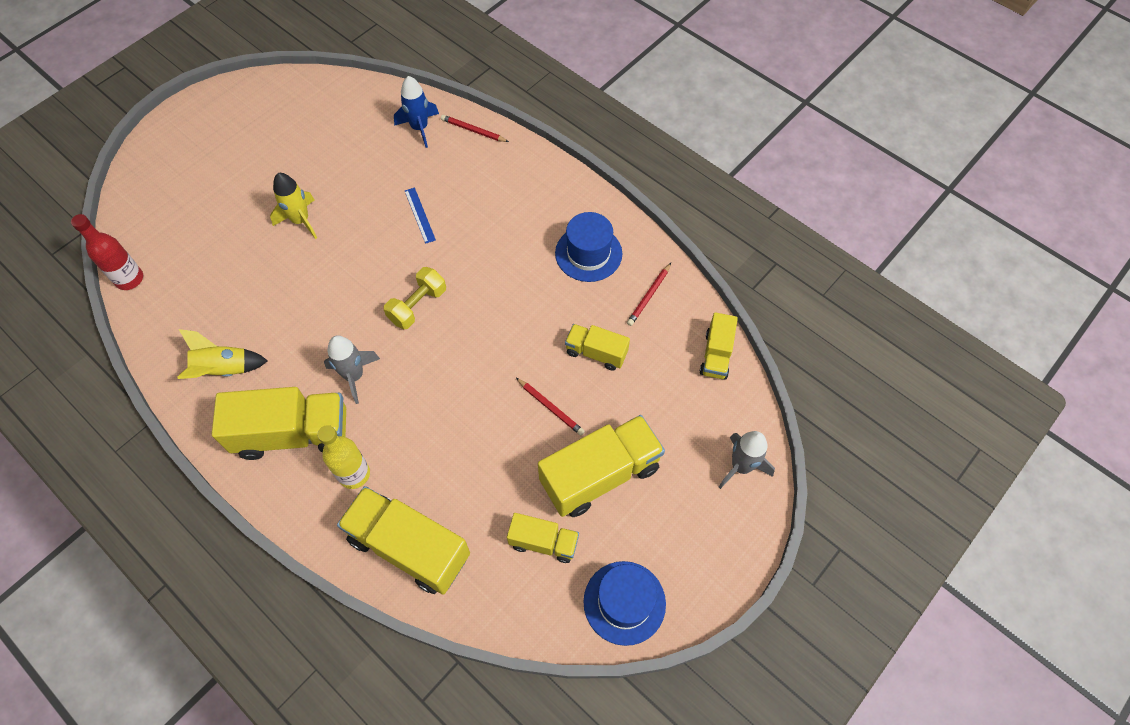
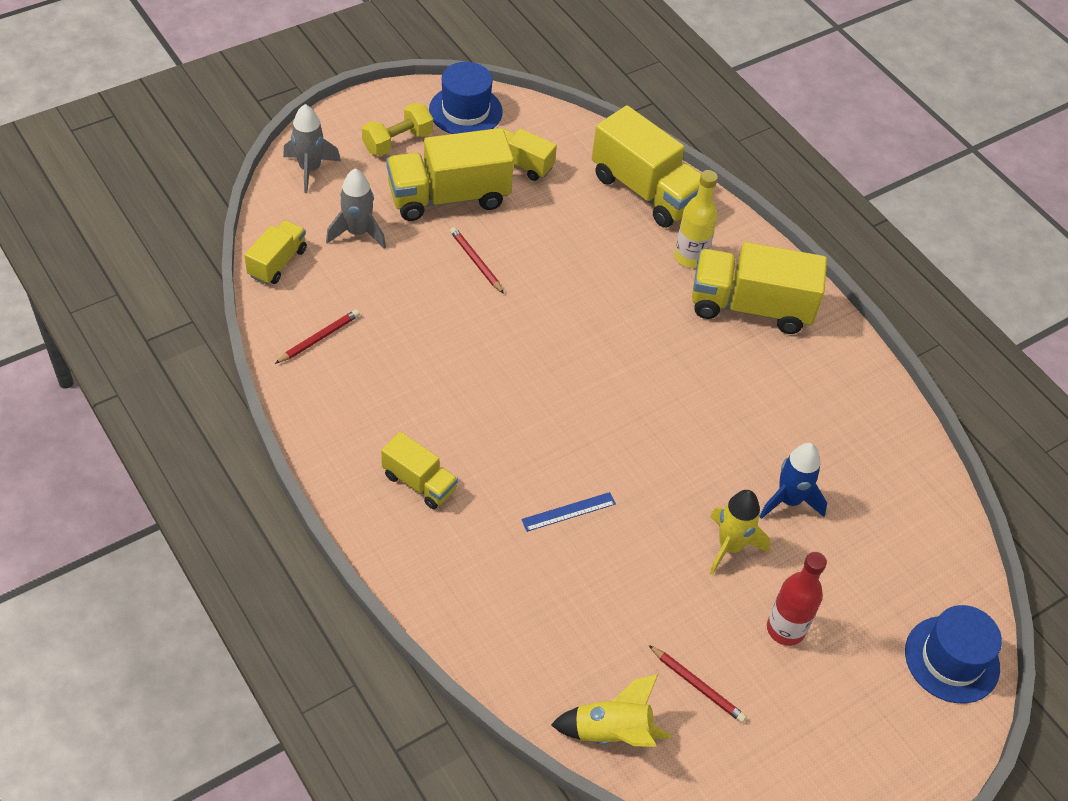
camera: 170 degrees left, 10 degrees down
red bottle [71,214,143,290] -> red bottle moved to [767,552,827,646]
yellow rocket [178,329,268,379] -> yellow rocket moved to [551,674,671,747]
grey rocket [324,335,380,404] -> grey rocket moved to [326,168,386,249]
yellow dumbbell [383,267,446,329] -> yellow dumbbell moved to [362,103,433,156]
blue rocket [394,76,439,148] -> blue rocket moved to [759,443,827,519]
blue ruler [405,188,436,244] -> blue ruler turned 75 degrees clockwise [521,492,616,532]
red pencil [441,115,509,142] -> red pencil moved to [648,645,747,723]
blue hat [555,212,622,282] -> blue hat moved to [905,605,1002,703]
yellow truck [565,324,630,371] -> yellow truck moved to [381,432,458,509]

